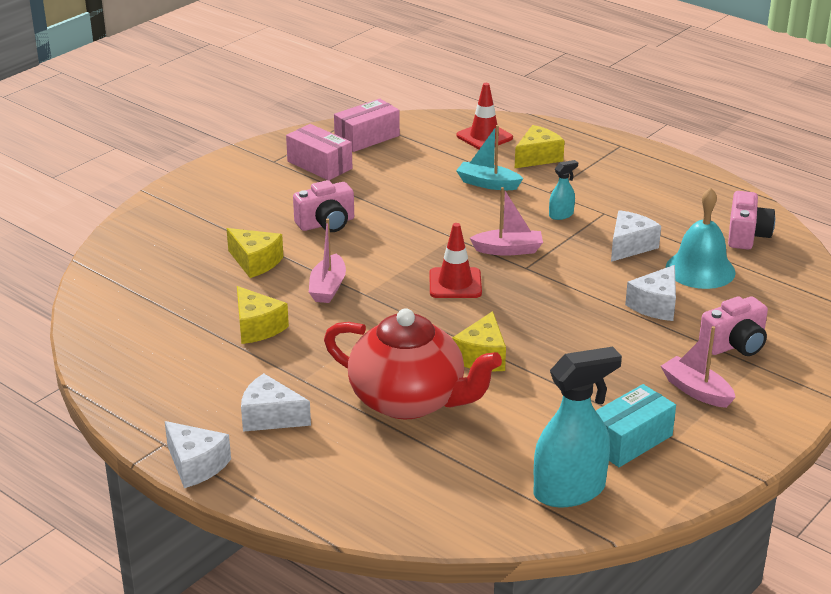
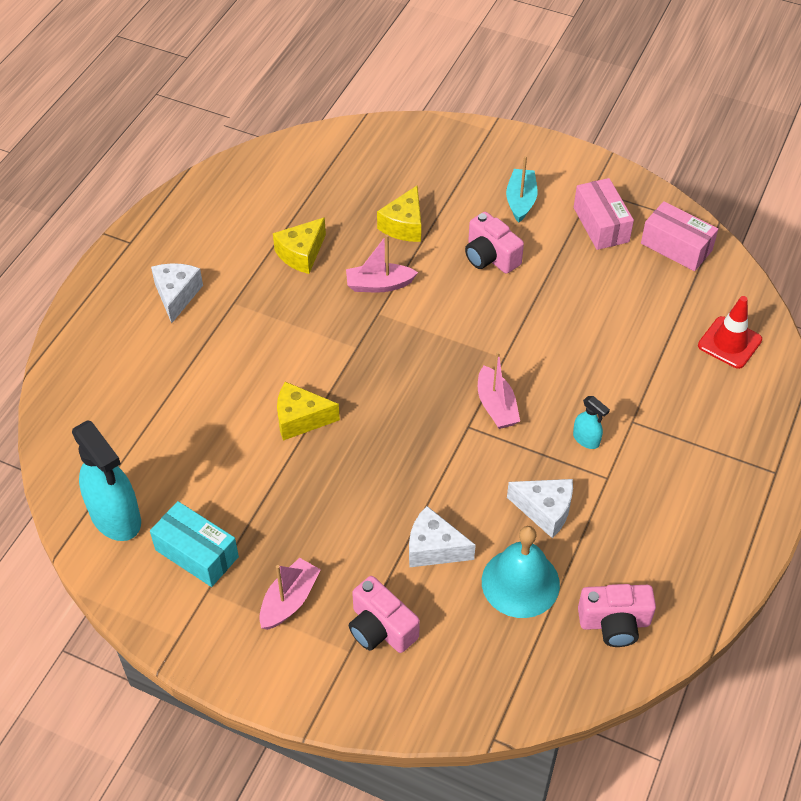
camera: 75 degrees right, 20 degrees up
white cheese [165,421,231,488] -> none
pink box [286,124,352,180] -> pink box turned 45 degrees counterclockwise [574,178,634,250]
red teapot [324,308,502,419] -> none
red traffic cone [429,223,482,298] -> none
turquoise boat [456,125,523,190] -> turquoise boat moved to [506,156,537,223]
yellow cheese [515,125,565,168] -> none

